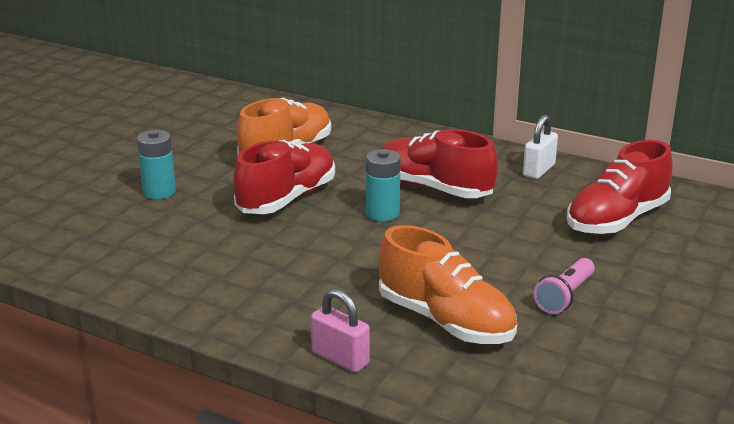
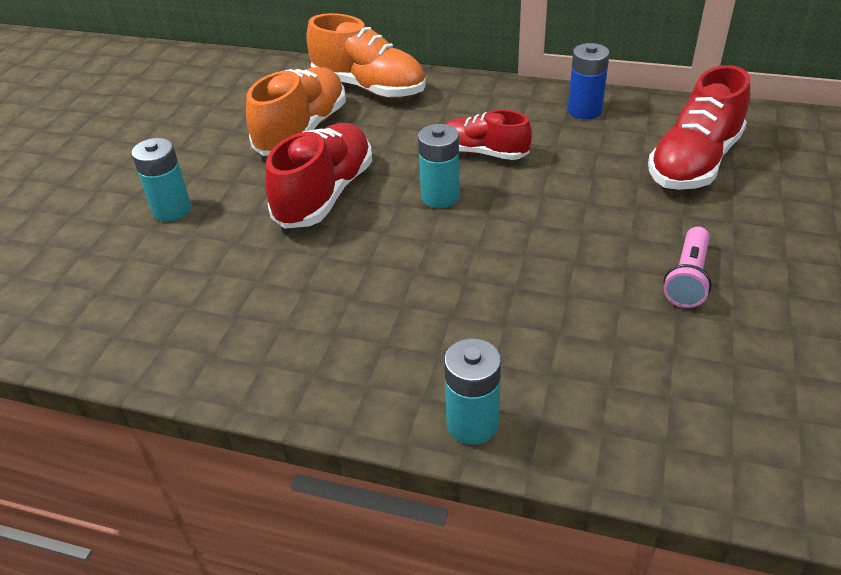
camera: 10 degrees left, 15 degrees up
pink padlock [311,289,370,373] -> turquoise battery [444,338,501,445]
orange shoe [379,225,517,344] -> orange shoe moved to [307,13,426,98]
red shoe [381,129,498,198] -> red shoe [445,110,532,160], size x0.64
white padlock [523,115,558,179] -> blue battery [568,43,610,120]

